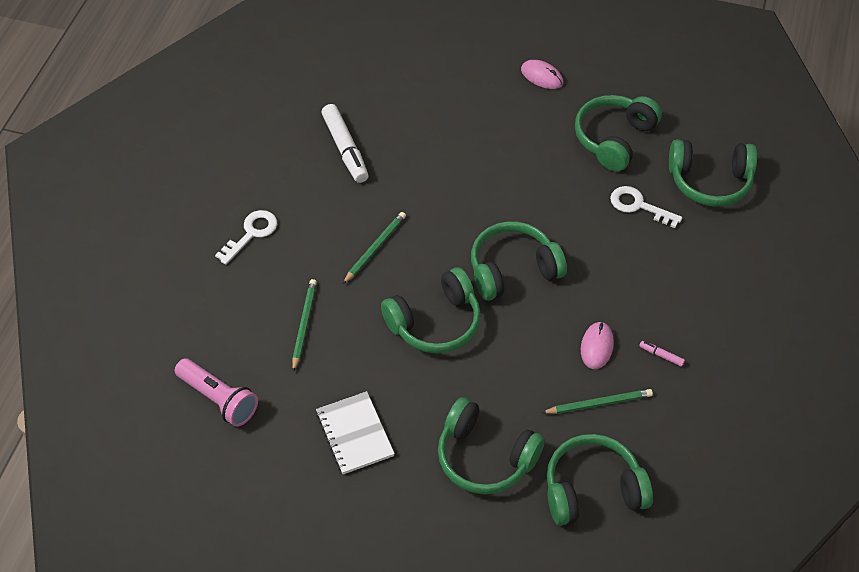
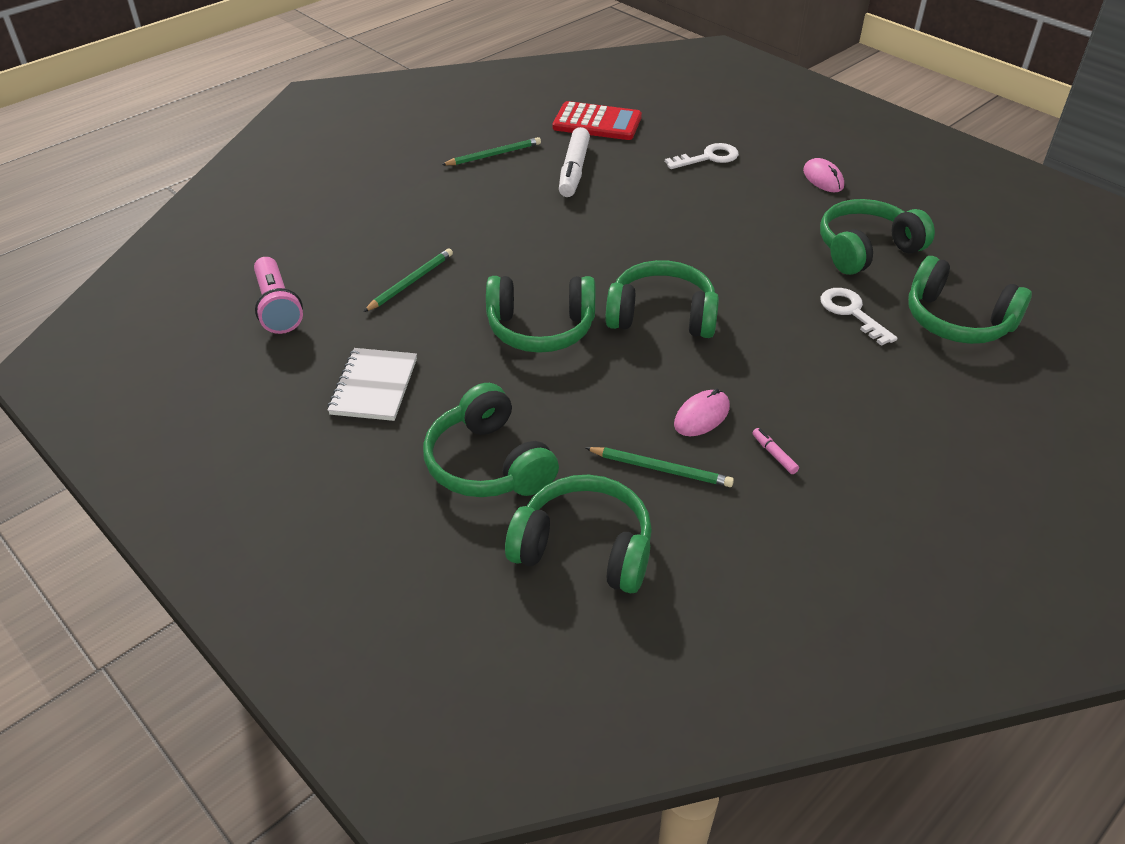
camera: 30 degrees right, 10 degrees down
white key [215,210,277,265] -> white key moved to [665,143,739,169]
green pencil [343,212,406,284] -> green pencil moved to [442,137,541,165]
none -> red calculator [553,101,642,140]

